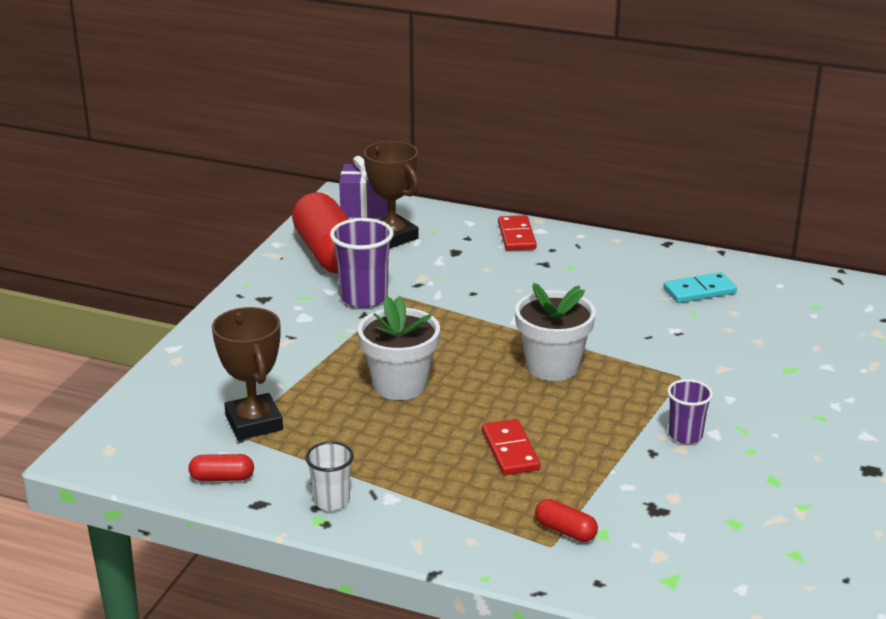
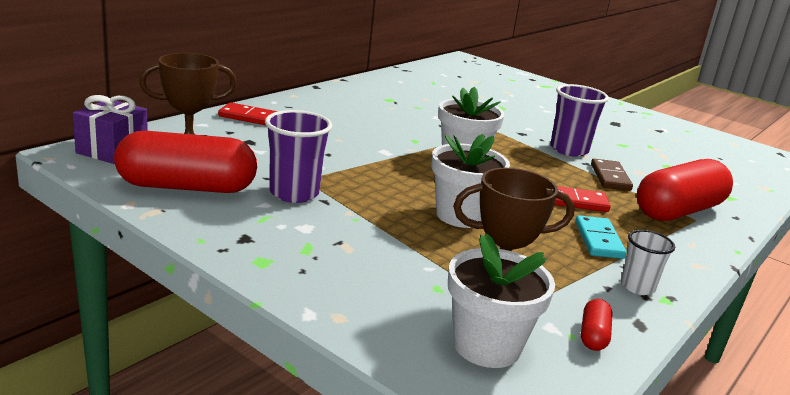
camera: 75 degrees left, 5 degrees down
red capsule [535,499,598,542] -> red capsule [637,159,733,221], size x2.42
turquoise domino [664,272,737,303] -> turquoise domino moved to [575,215,627,259]
purple cup [667,379,713,444] -> purple cup [550,84,609,157], size x1.63
none -> white flower pot [448,233,555,368]
none -> brown domino [591,159,633,191]

